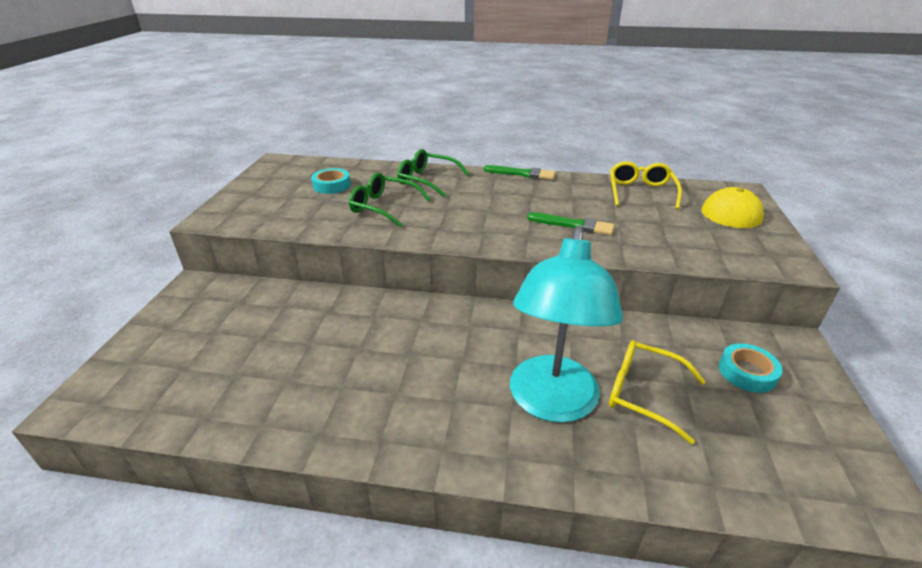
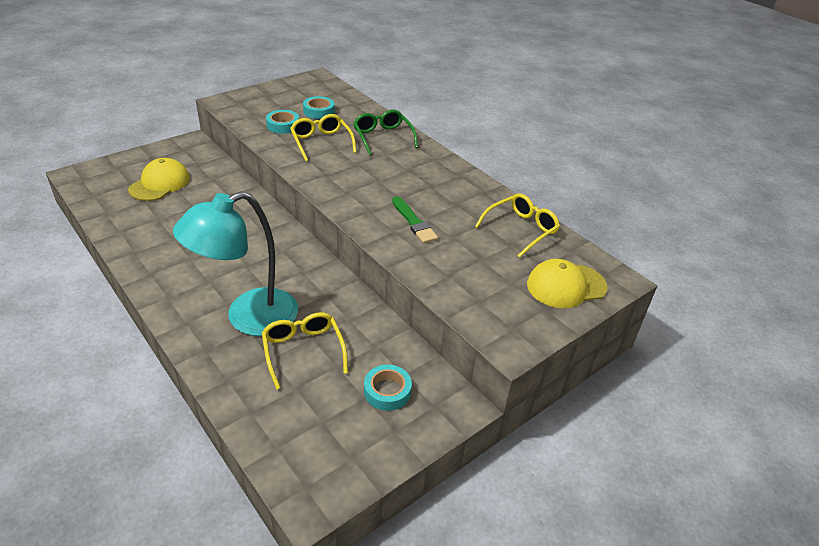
camera: 40 degrees right, 5 degrees up
green glasses [349,172,431,228] -> yellow glasses [290,114,357,162]
green brush [484,165,556,180] -> none
none -> yellow cap [128,158,190,201]
none -> turquoise tape [266,110,299,134]

